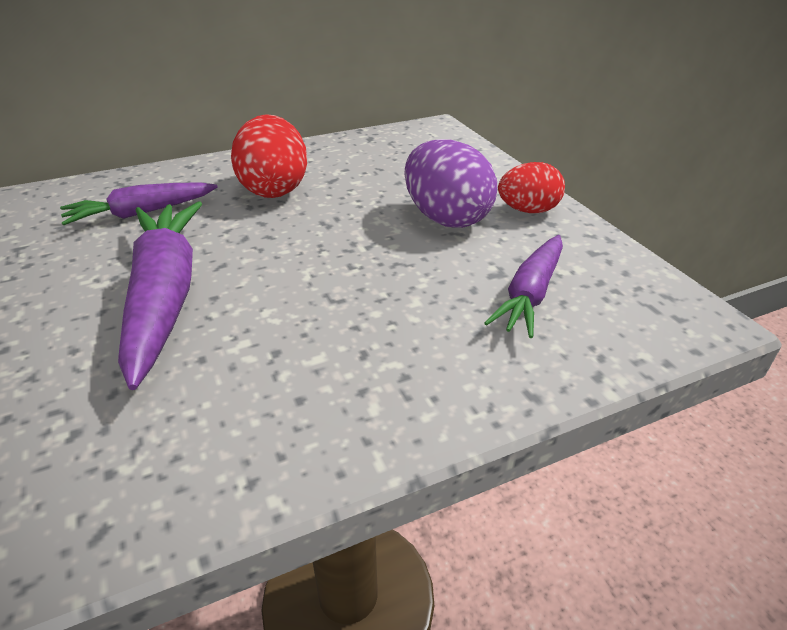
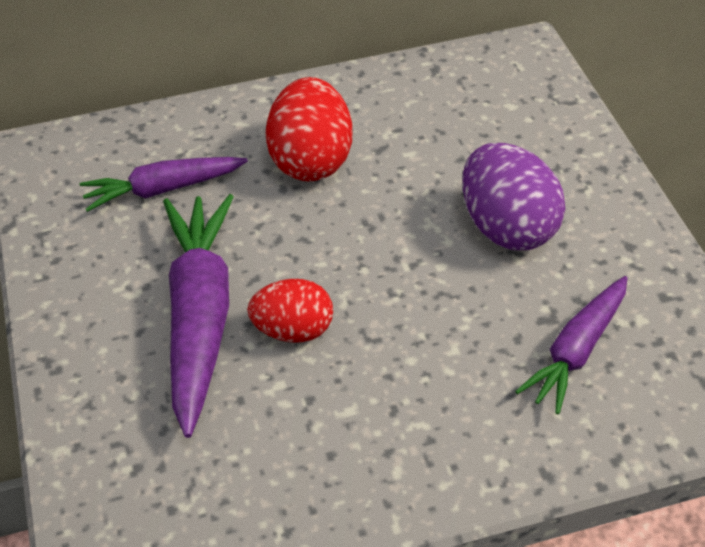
camera: 10 degrees right, 10 degrees up
red egg [498,162,565,213] -> red egg moved to [247,279,333,343]

